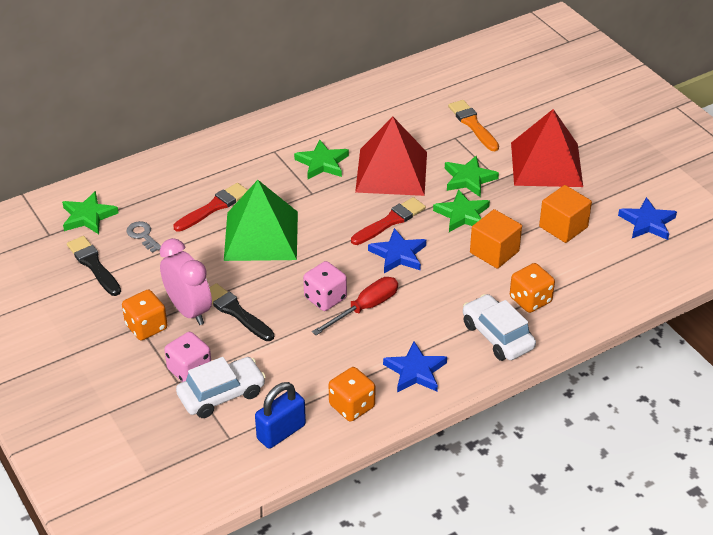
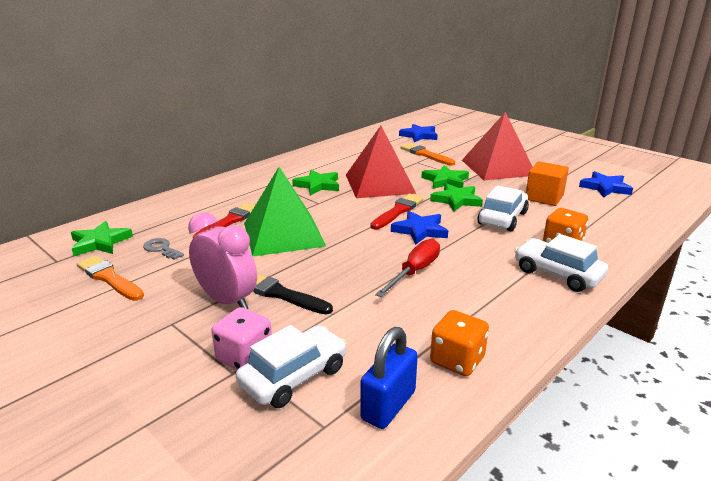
camera: 15 degrees left, 15 degrees down
black brush [67,236,121,296] -> orange brush [76,255,144,301]
orange dice [122,290,168,340] -> none
pink dice [303,261,347,311] -> none
blue star [383,341,447,393] -> blue star moved to [399,124,438,142]
orange cube [470,209,522,269] -> white car [478,185,529,231]

